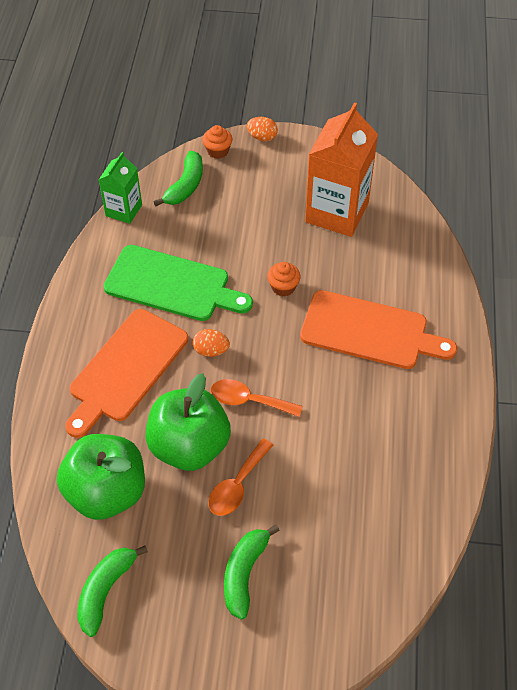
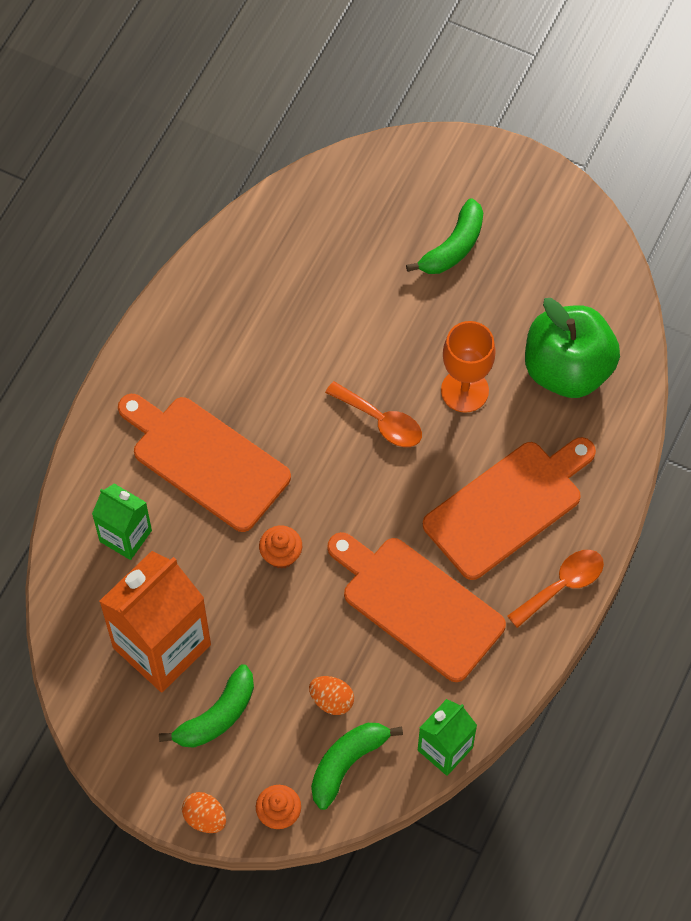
camera: 160 degrees left, 10 degrees up
green banana [77,546,148,637] -> green banana moved to [159,664,254,748]
green cutting board [104,245,253,321] -> orange cutting board [327,532,506,682]
green apple [145,373,231,471] -> orange goblet [441,321,496,413]
orange egg [193,329,230,357] -> orange egg moved to [309,676,354,715]
orange spoon [208,439,273,516] -> orange spoon moved to [507,550,604,628]
none -> green carton [92,484,152,560]

